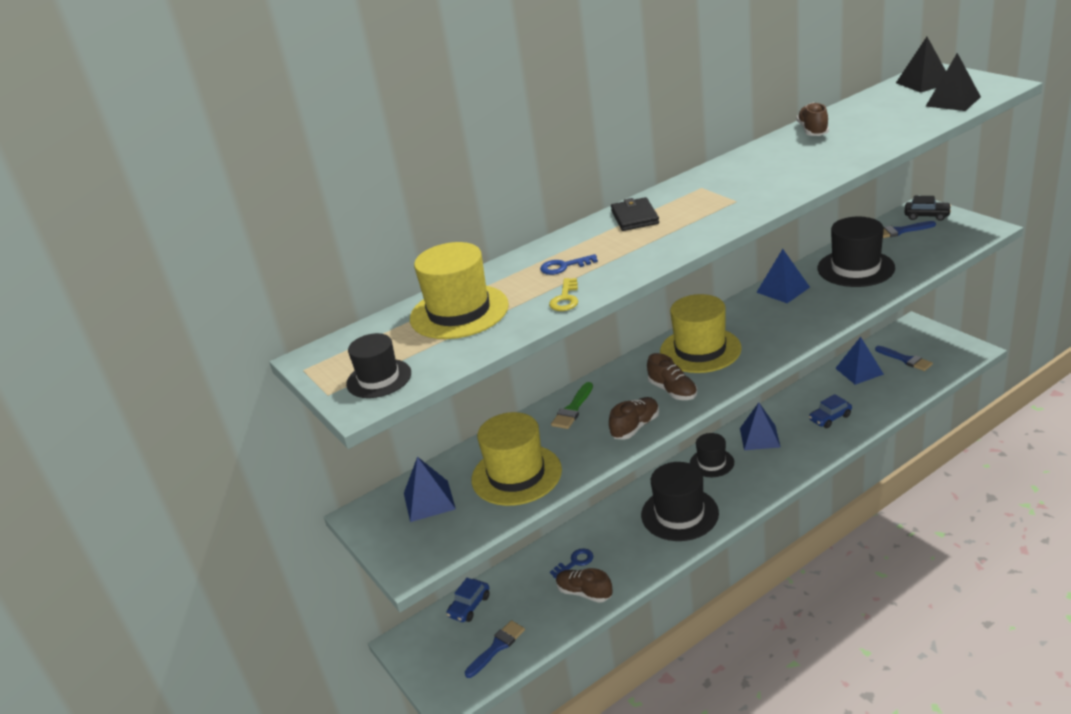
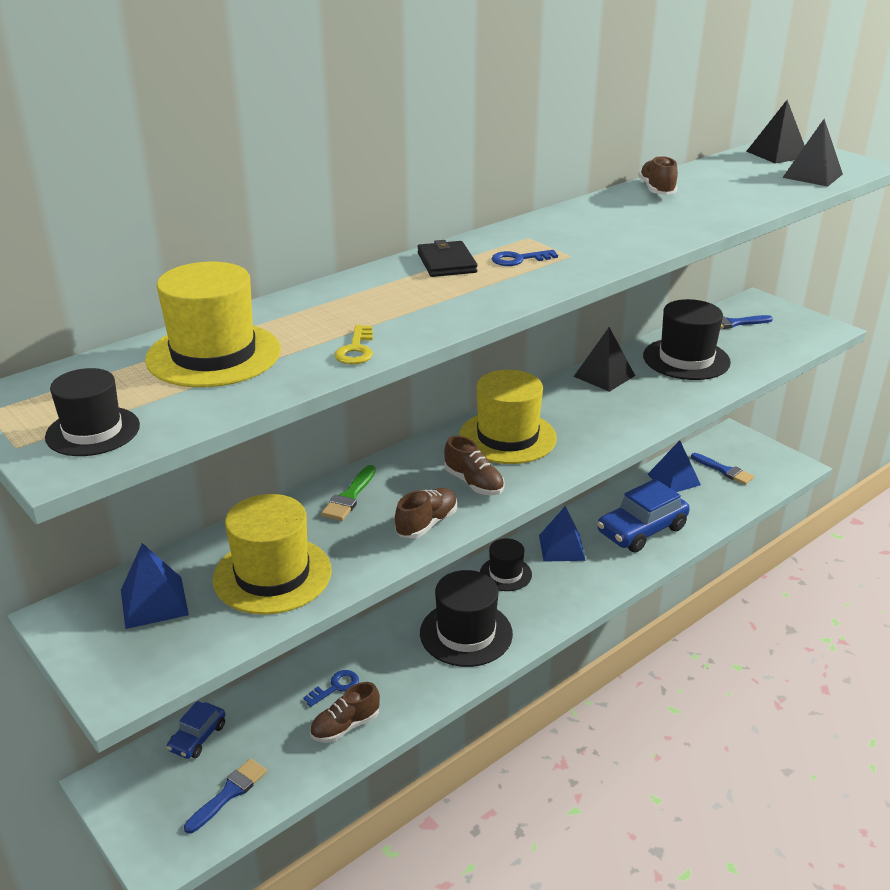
camera: 10 degrees left, 0 degrees up
blue key [540,254,598,275] -> blue key moved to [492,250,558,266]
brown shoe [556,568,612,603] -> brown shoe turned 60 degrees counterclockwise [310,682,380,743]
blue pyramid [756,249,810,303] -> black pyramid [573,327,635,392]
blue car [809,394,852,428] -> blue car [597,479,690,553], size x1.89
black car [904,196,951,221] -> none

